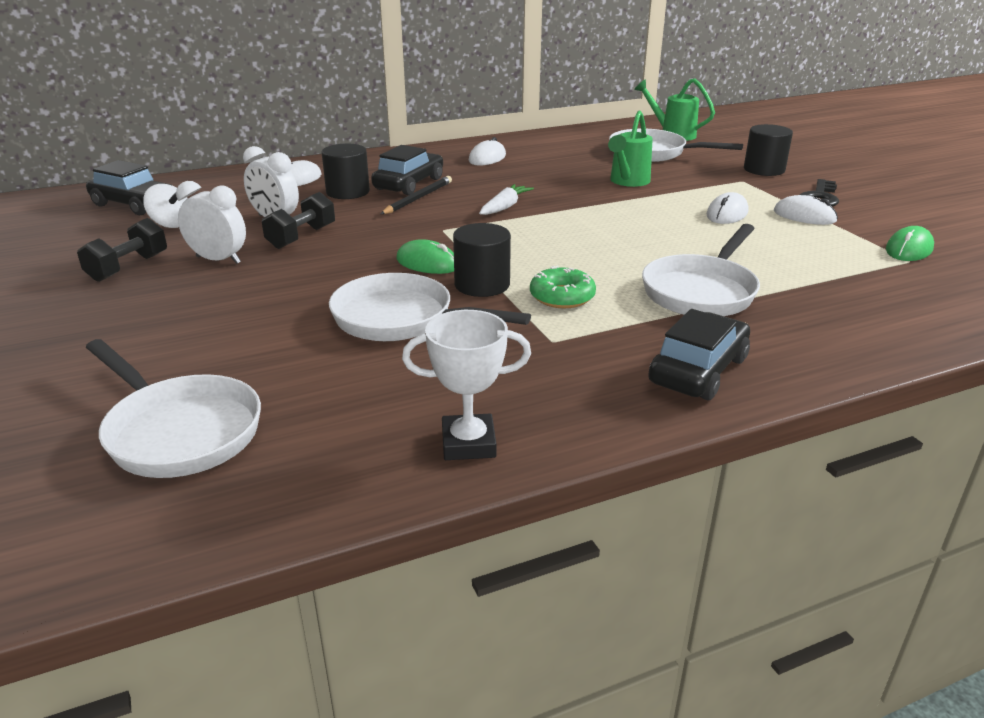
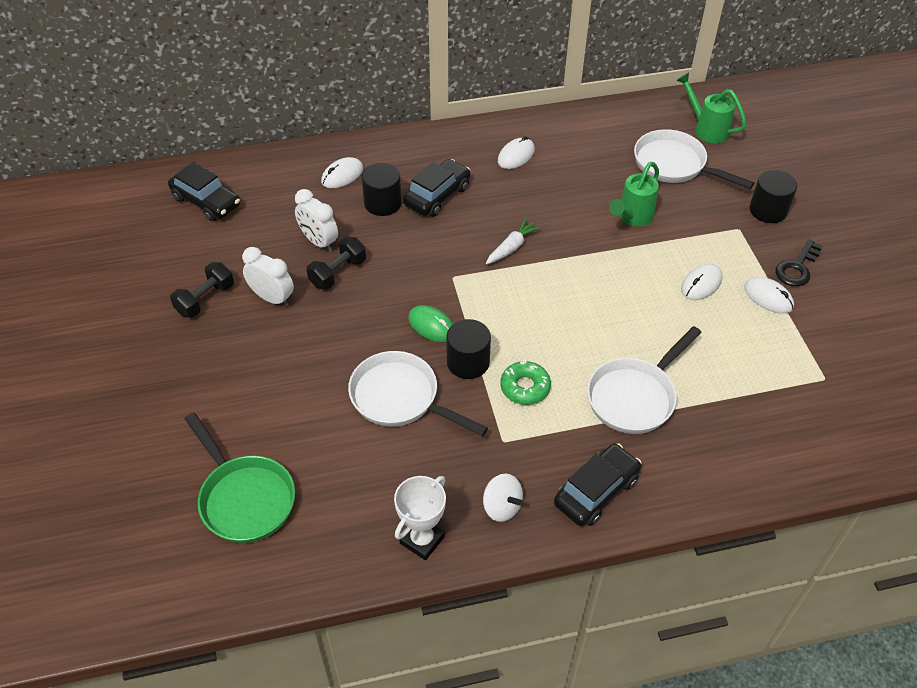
camera: 10 degrees right, 20 degrees up
white pan [86,339,261,478] -> green pan [185,413,295,543]
white spinning top [143,184,188,228] -> white spinning top moved to [483,474,523,522]
black pencil [381,176,452,214] -> none
white trophy [402,310,531,460] -> white trophy turned 60 degrees counterclockwise [394,476,446,560]
green mouse [886,226,934,261] -> none

